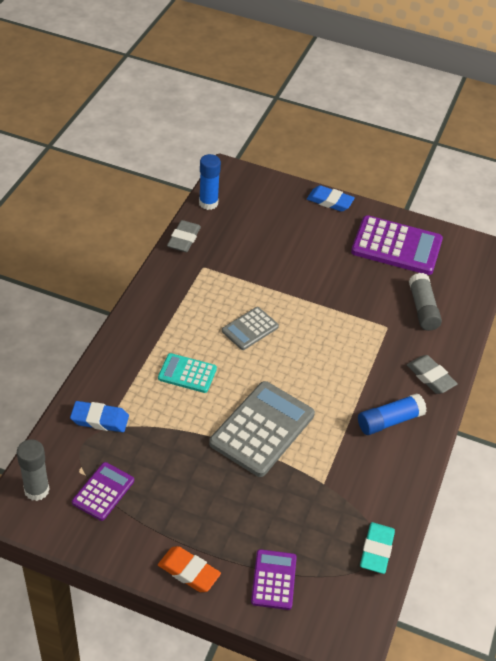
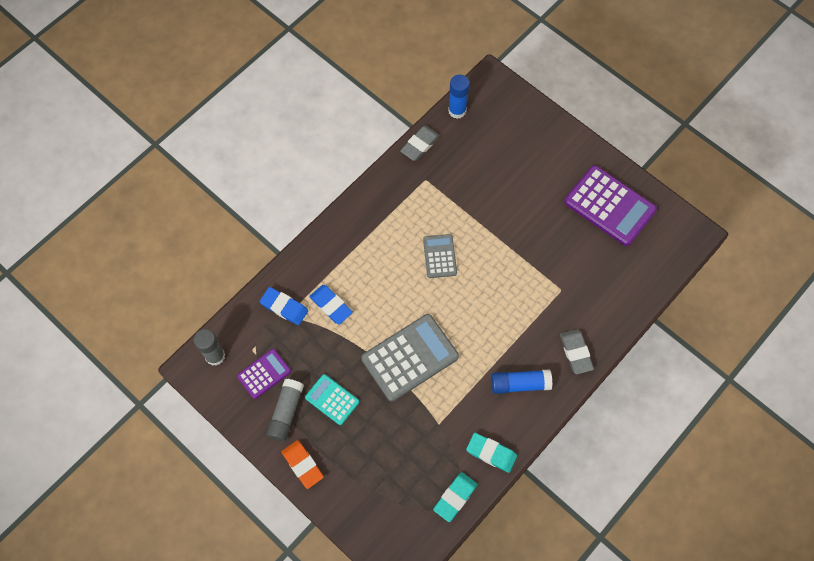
camera: 25 degrees right, 20 degrees up
turquoise calculator [158,353,217,393] -> turquoise calculator moved to [305,374,359,425]
grey calculator [222,307,279,350] -> grey calculator turned 105 degrees clockwise [423,234,457,278]
purple calculator [251,549,297,610] -> none
blue eraser [307,185,355,212] -> blue eraser moved to [309,285,353,325]
grey glue stick [409,273,442,331] -> grey glue stick moved to [266,379,304,442]
none -> turquoise eraser [466,433,517,473]

